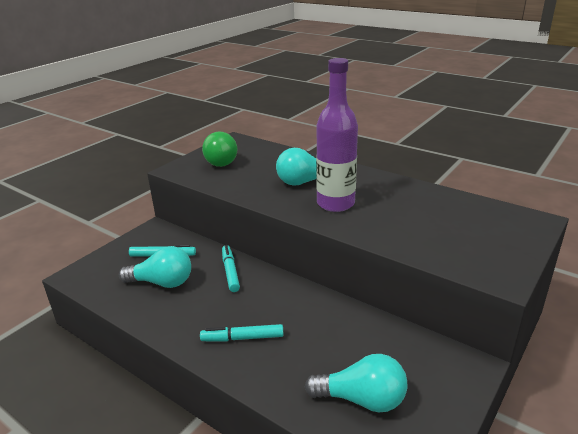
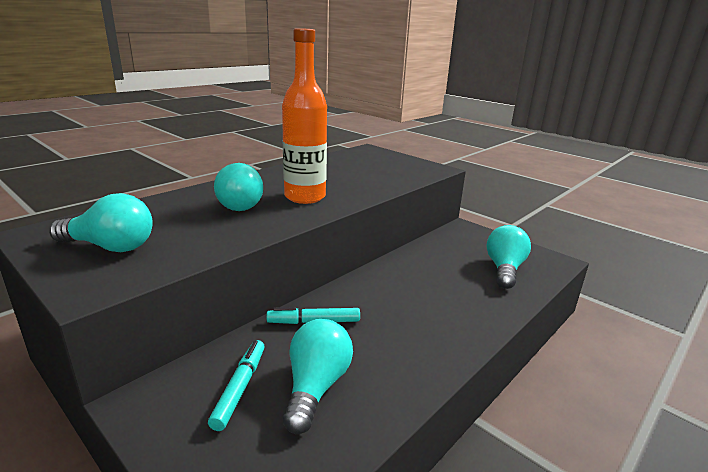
camera: 85 degrees left, 5 degrees down
turquoise marker [200,324,284,341] -> none
green light bulb [202,131,238,167] -> turquoise light bulb [49,193,153,252]
purple bottle [316,58,358,212] -> orange bottle [282,28,327,204]

